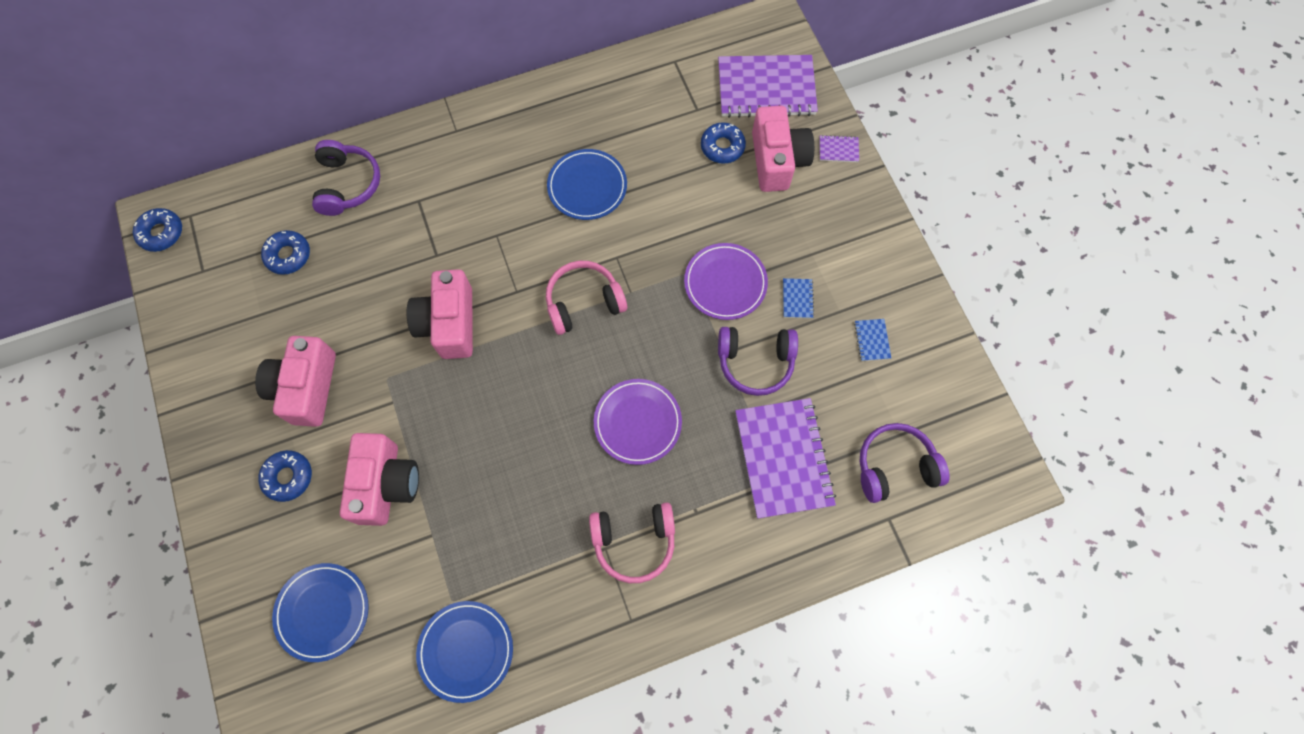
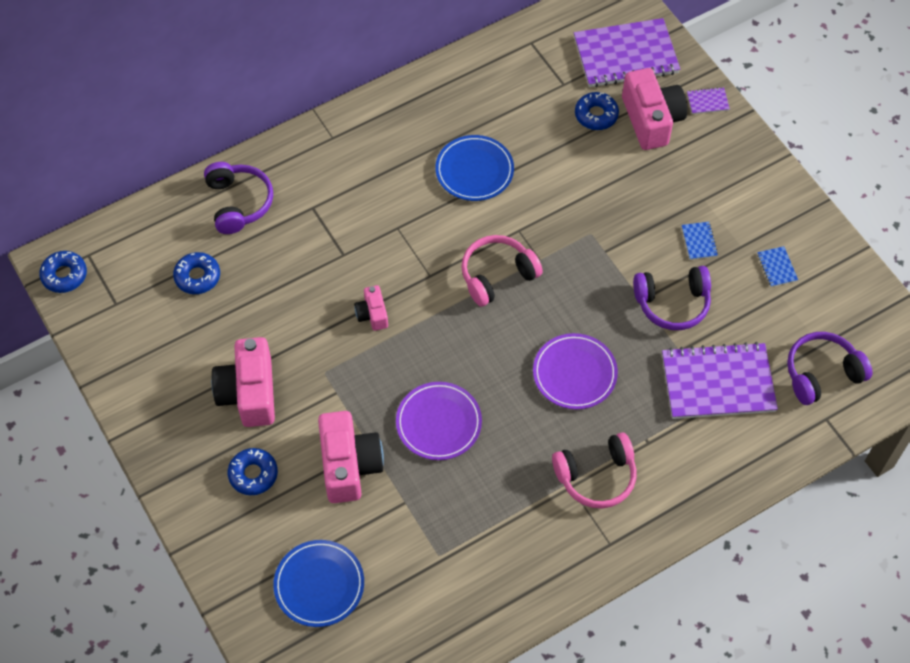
camera: 10 degrees left, 10 degrees down
pink camera [407,269,473,359] -> pink camera [354,285,388,331], size x0.52
blue plate [416,601,513,703] -> none
purple plate [684,243,768,320] -> purple plate moved to [396,382,482,460]
purple notebook [735,398,836,519] -> purple notebook turned 75 degrees counterclockwise [662,342,778,419]

